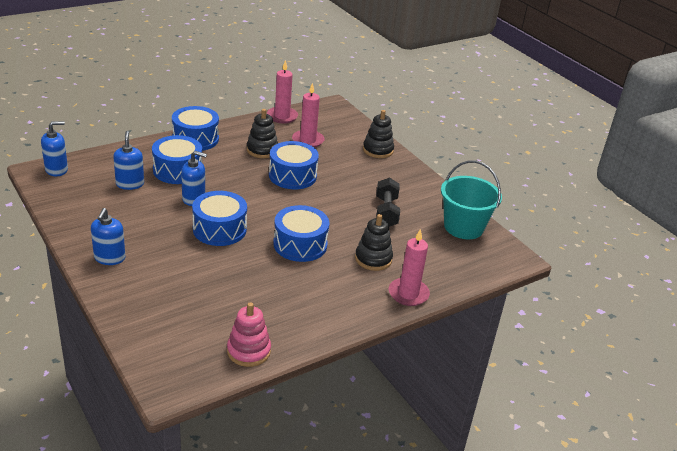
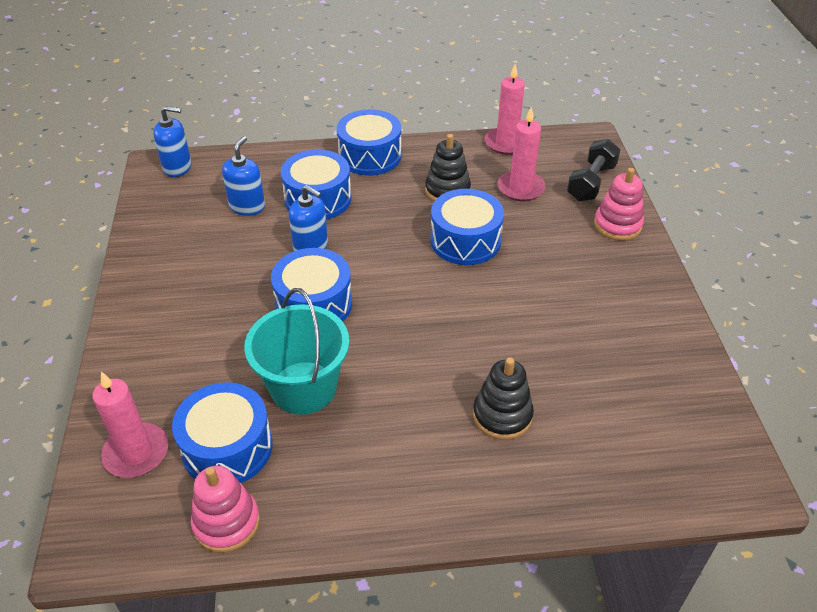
camera: 30 degrees right, 10 degrees up
blue soap dispenser [91,208,126,265] -> none
blue drum [273,205,329,262] -> blue drum moved to [172,382,273,483]
black stacking toy [363,110,394,158] -> pink stacking toy [594,168,644,241]
black dumbbell [376,177,400,227] -> black dumbbell moved to [567,139,620,201]
pink candle [389,228,430,306] -> pink candle moved to [92,371,168,478]
turquoise bucket [441,161,502,239] -> turquoise bucket moved to [244,288,349,415]

